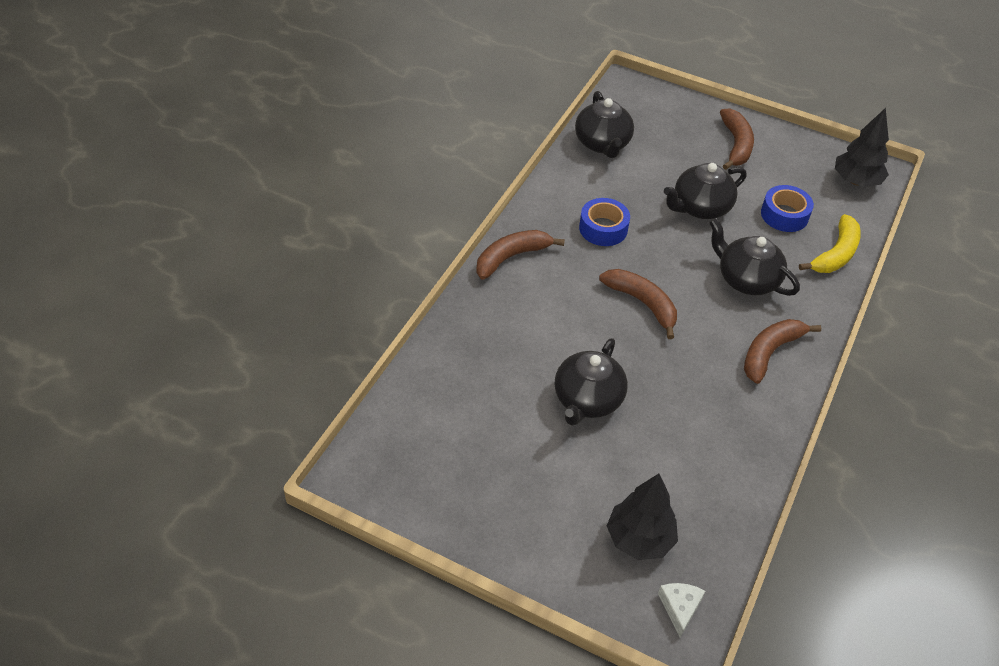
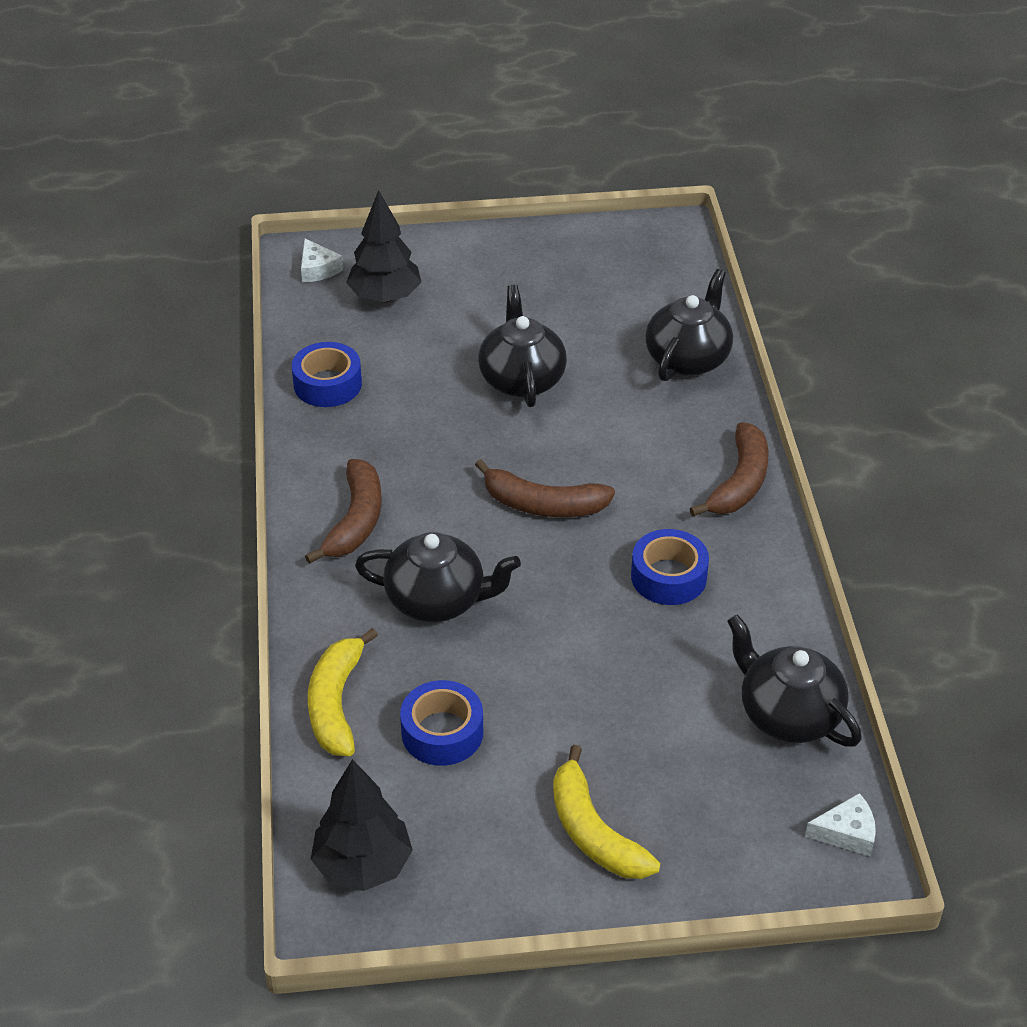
camera: 150 degrees right, 5 degrees down
black teapot [664,163,746,219] -> black teapot moved to [645,269,733,381]
brown banana [720,108,754,170] -> yellow banana [553,745,660,879]
none -> blue tape [292,342,362,407]
none -> white cheese [805,793,876,857]

